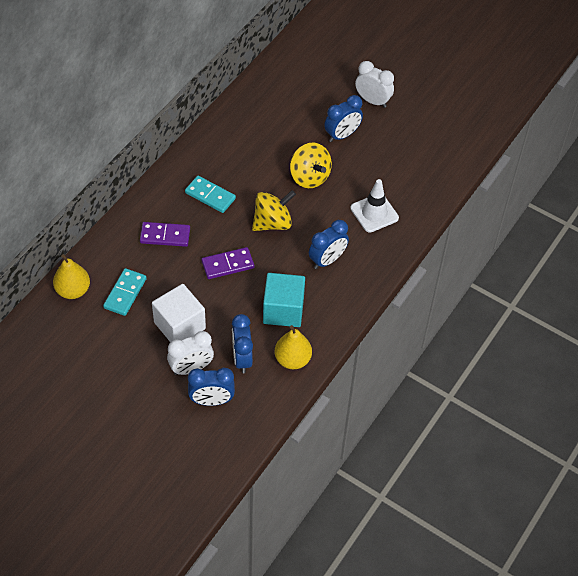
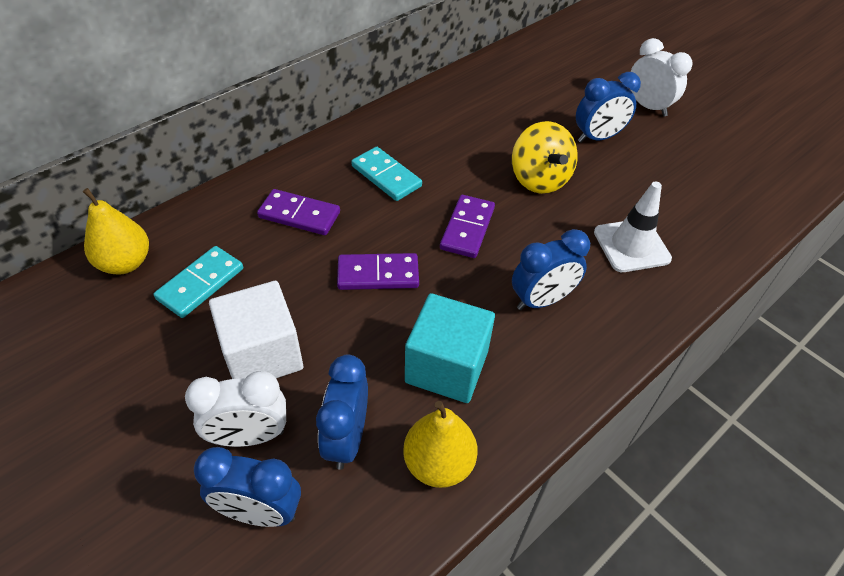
camera: 15 degrees right, 5 degrees down
yellow spinning top [252,190,296,231] -> purple domino [440,195,495,258]

